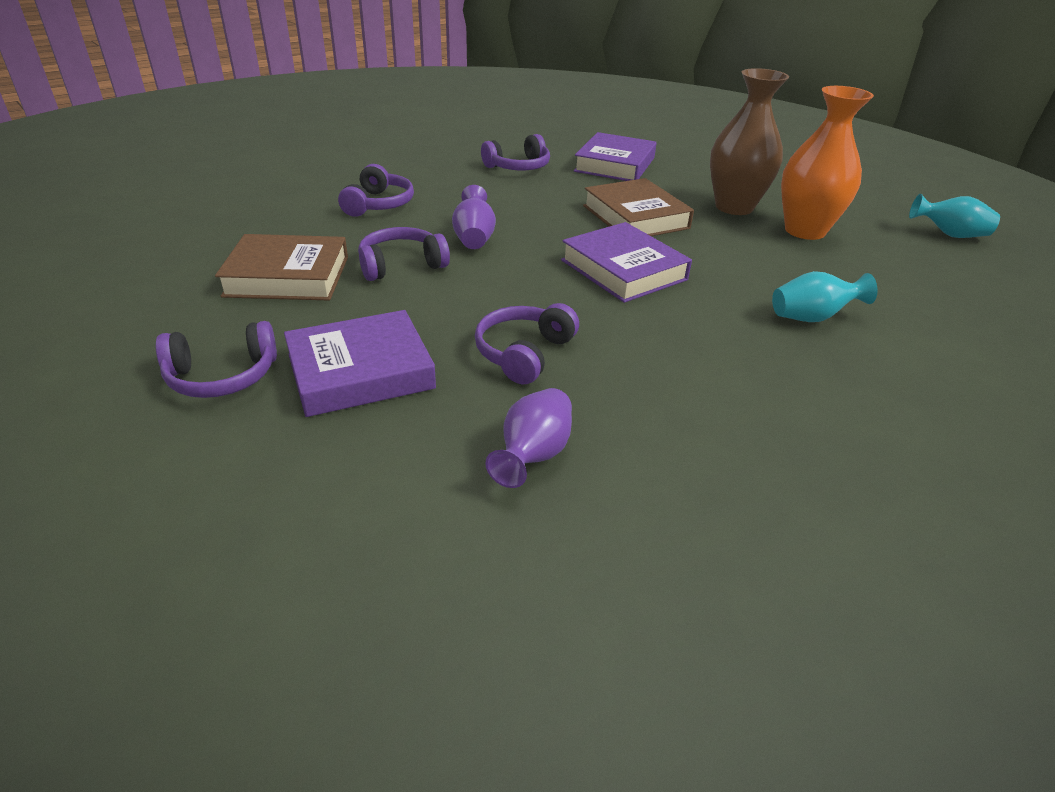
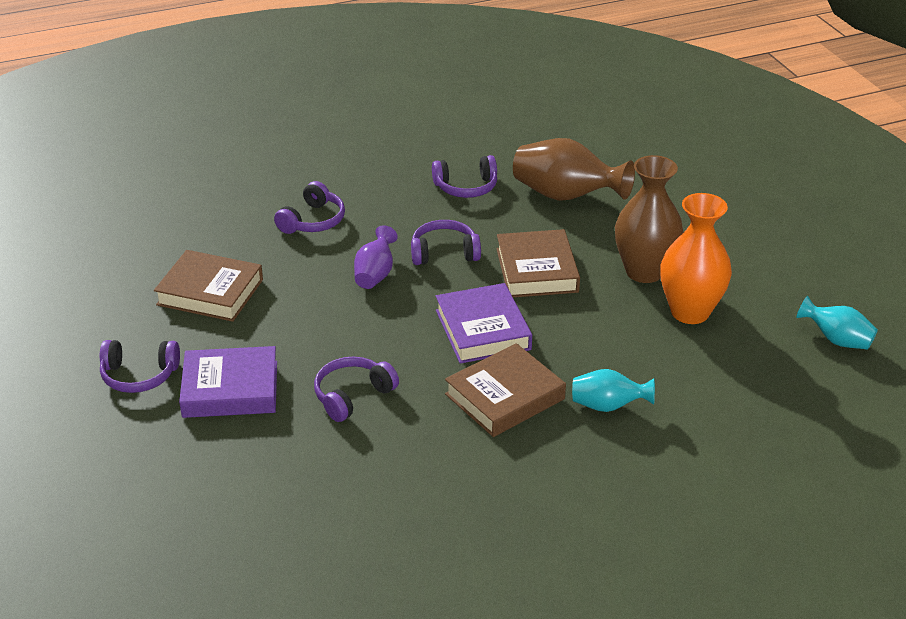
camera: 20 degrees right, 0 degrees up
purple headphones [358,227,450,281] -> purple headphones moved to [411,220,481,265]
purple vase [486,388,572,488] -> none
purple book [574,132,657,181] -> brown vase [513,138,635,201]
none -> brown book [445,343,566,437]

